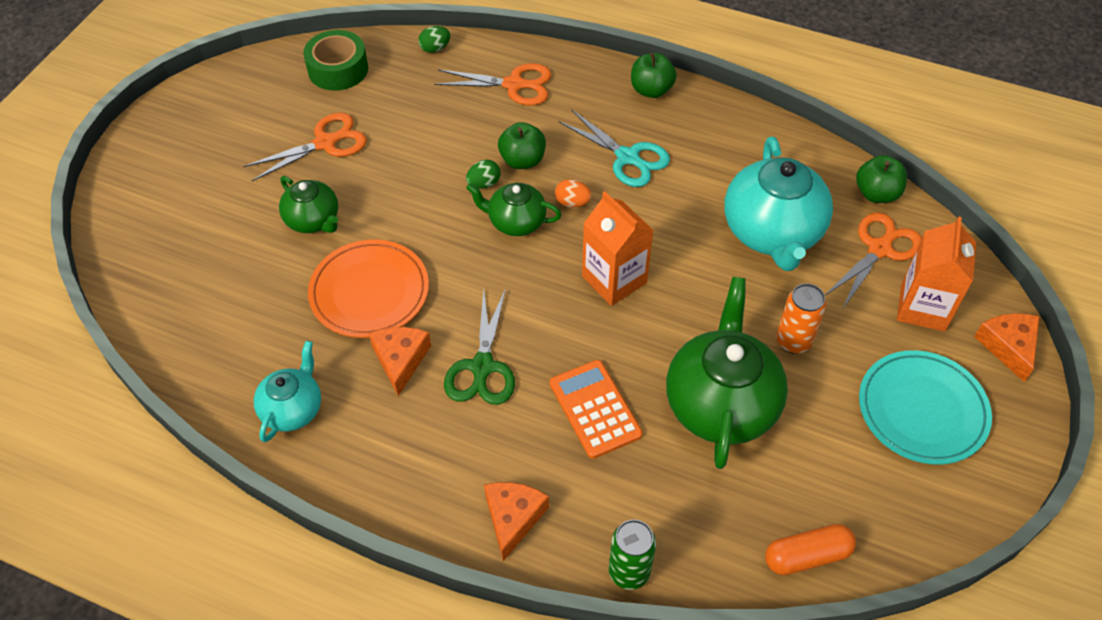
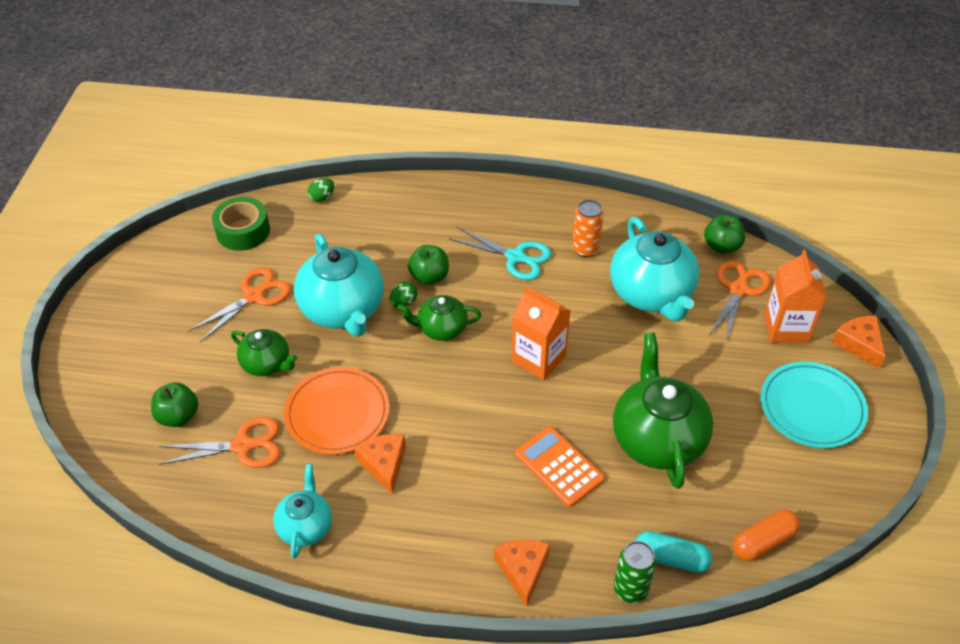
camera: 15 degrees left, 5 degrees down
orange scissors [434,63,551,105] -> orange scissors moved to [159,417,280,468]
green scissors [444,288,515,405] -> none
orange egg [555,179,592,208] -> none
green apple [631,53,677,98] -> green apple moved to [151,382,198,427]
orange can [776,283,826,354] -> orange can moved to [572,200,604,257]
none -> turquoise teapot [294,233,384,337]
none -> turquoise capsule [635,531,712,573]

